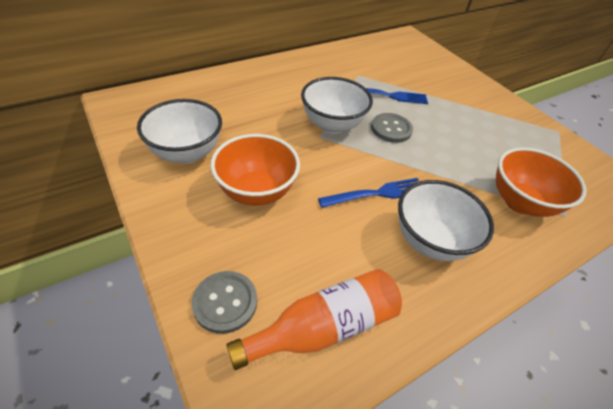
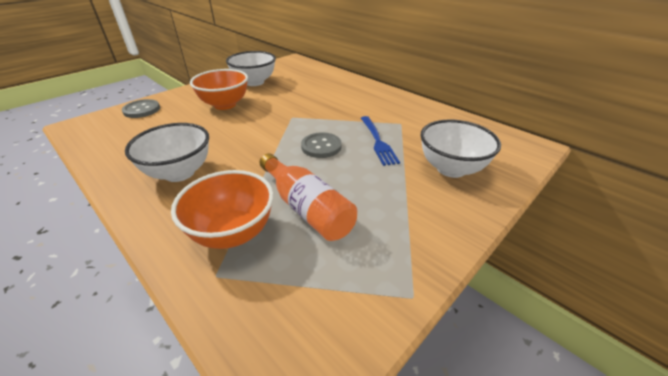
camera: 80 degrees right, 10 degrees down
orange bottle [226,269,402,370] -> orange bottle moved to [260,153,357,241]
white bowl [301,77,373,134] -> white bowl moved to [421,120,501,178]
blue fork [318,178,419,208] -> none

